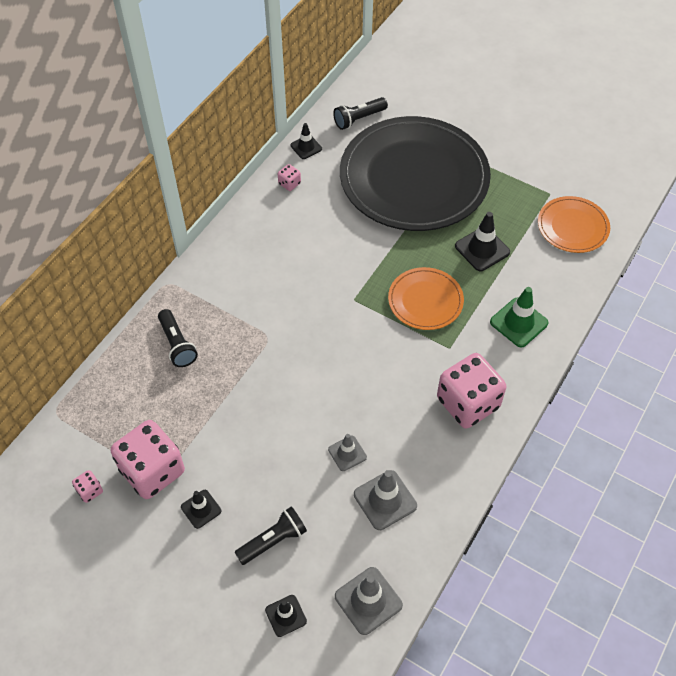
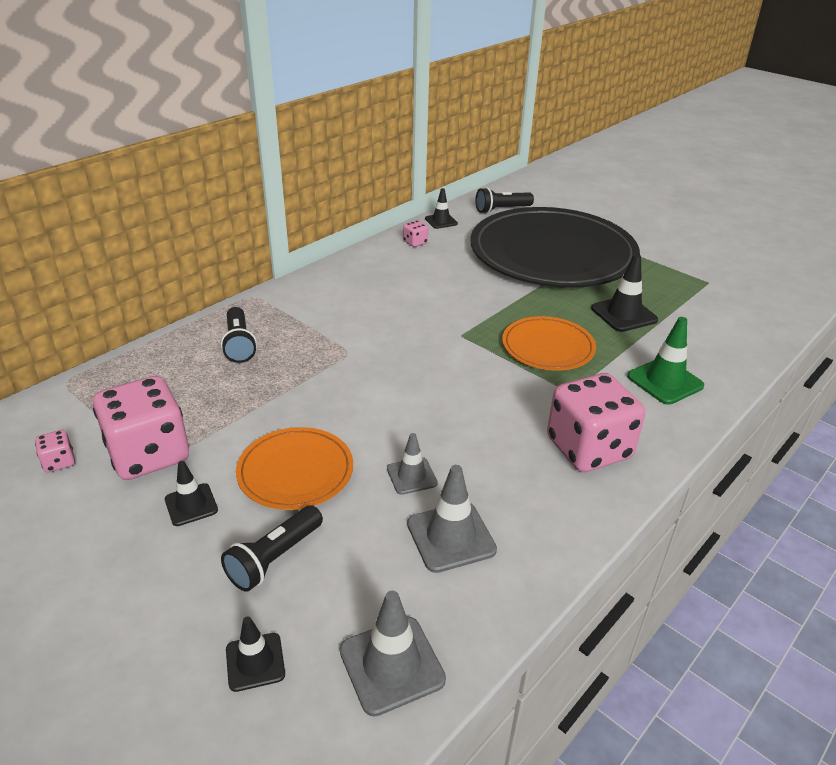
camera: 10 degrees right, 20 degrees down
black flashlight [234,506,307,565] -> black flashlight turned 150 degrees clockwise [221,505,323,592]
orange plate [538,196,610,253] -> orange plate moved to [236,427,353,510]

